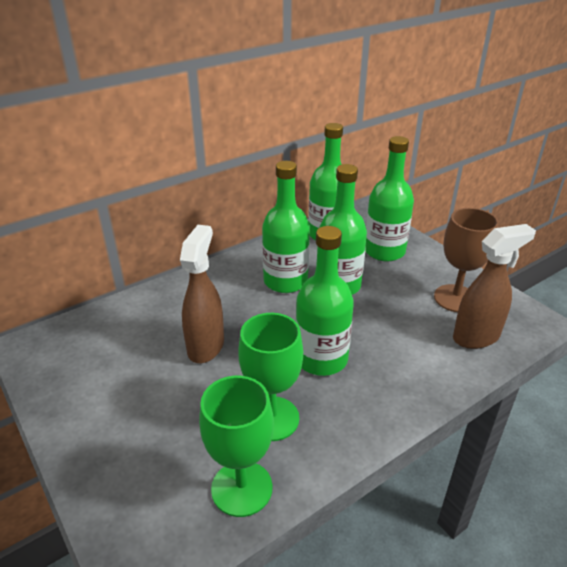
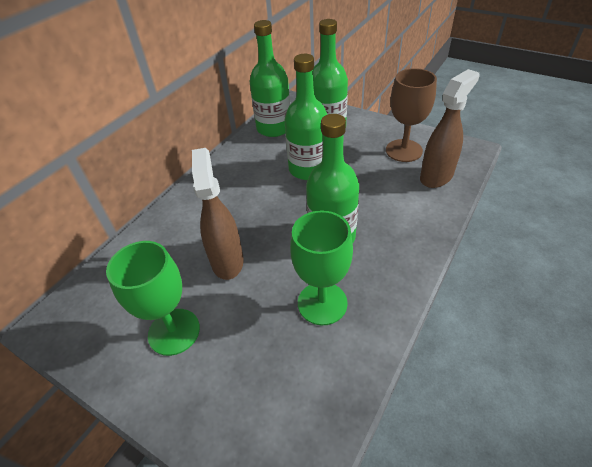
camera: 20 degrees left, 10 degrees up
green goblet [199,376,274,517] -> green goblet moved to [106,241,200,356]
green bottle [262,161,310,293] -> none

